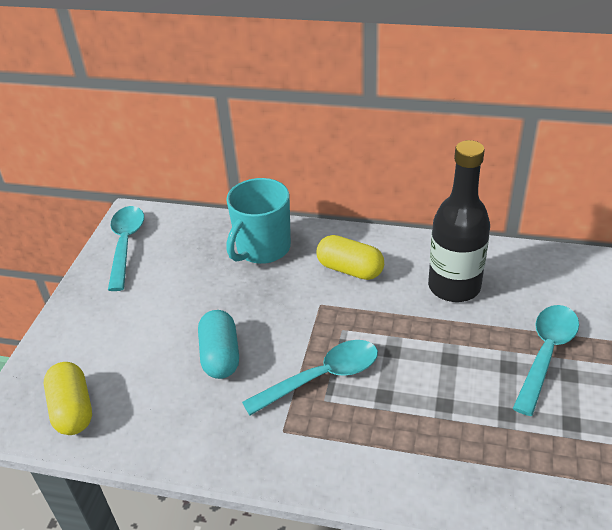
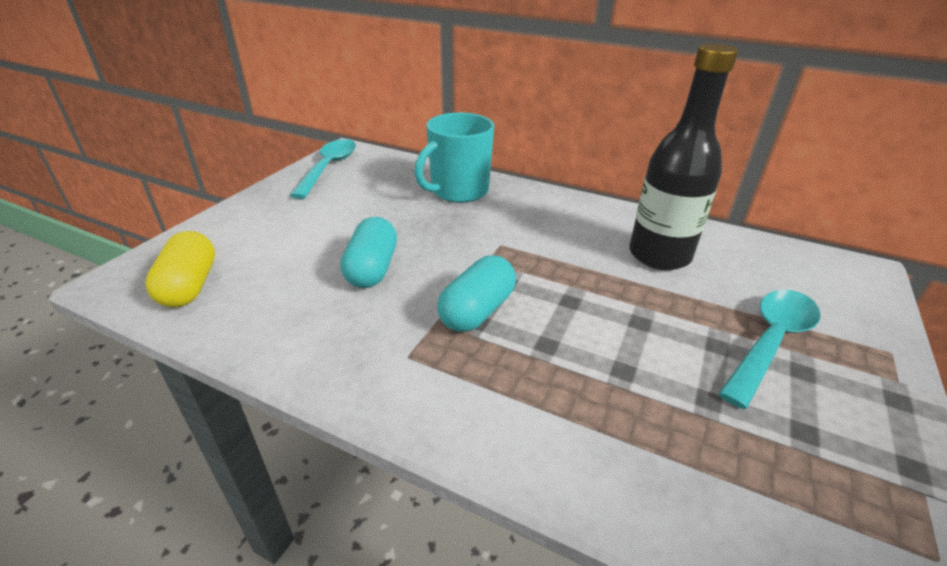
camera: 10 degrees right, 5 degrees down
turquoise spoon [242,340,378,416] -> turquoise capsule [437,255,516,332]
yellow capsule [317,235,384,280] -> none

